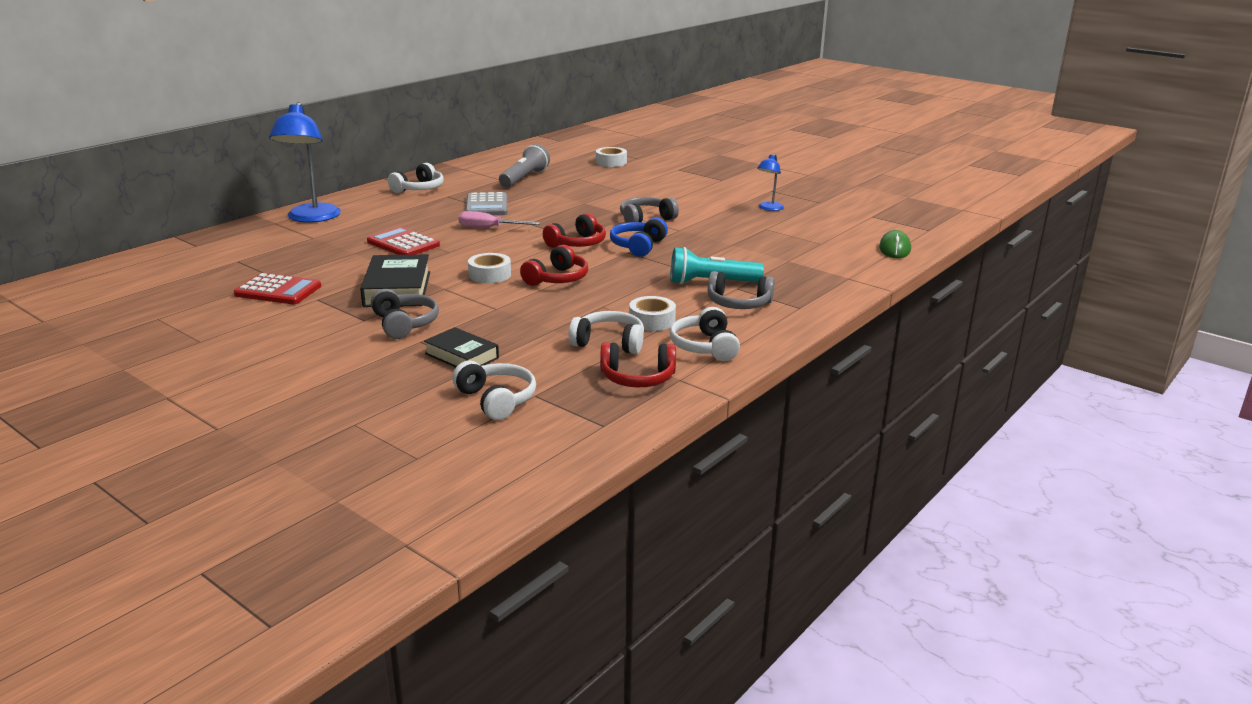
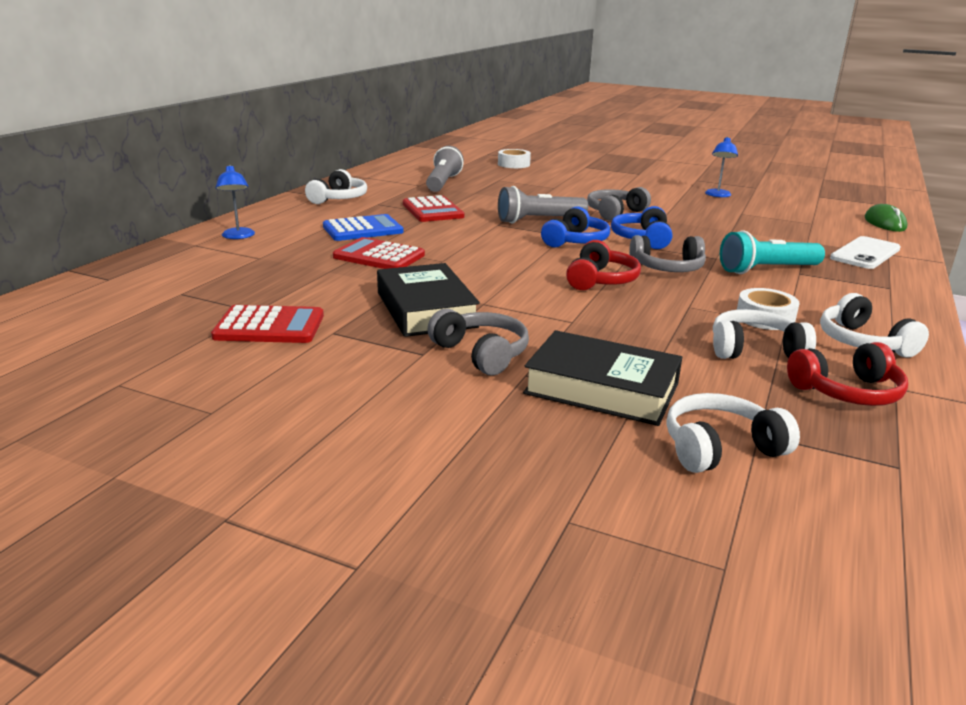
camera: 15 degrees left, 0 degrees up
blue lamp [269,102,341,223] -> blue lamp [216,165,255,239], size x0.50
black book [424,327,499,367] -> black book [523,330,682,426], size x1.55
white headphones [452,361,536,420] -> white headphones turned 60 degrees counterclockwise [666,393,800,473]
pink screwdriver [459,211,540,228] -> none
grey calculator [466,192,508,215] -> red calculator [403,195,464,222]
white tape [468,253,511,283] -> none
red headphones [543,213,606,248] -> blue headphones [541,207,610,247]
grey headphones [708,271,775,309] -> grey headphones moved to [629,235,706,272]
none -> blue calculator [323,214,404,241]
none -> grey flashlight [498,186,588,224]
none -> white phone [830,236,901,269]

